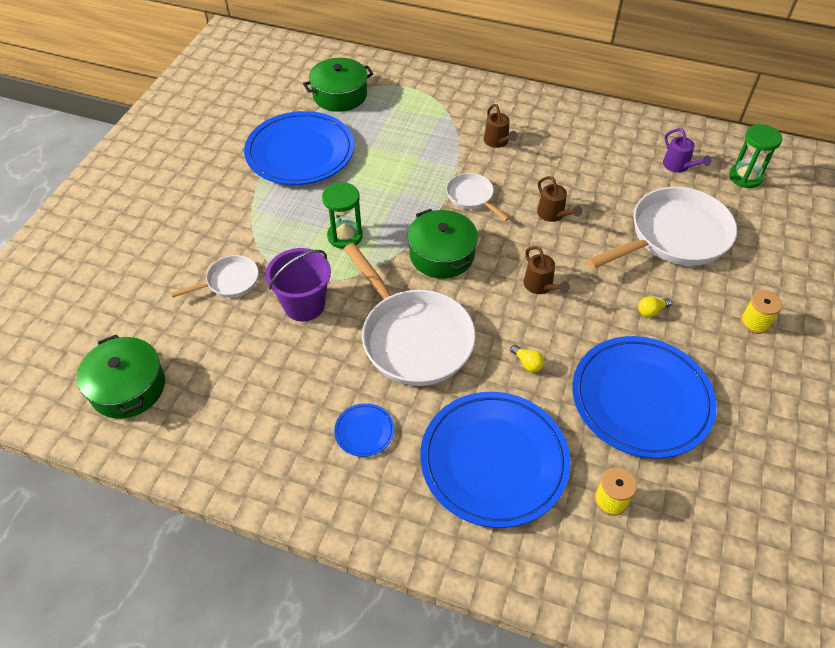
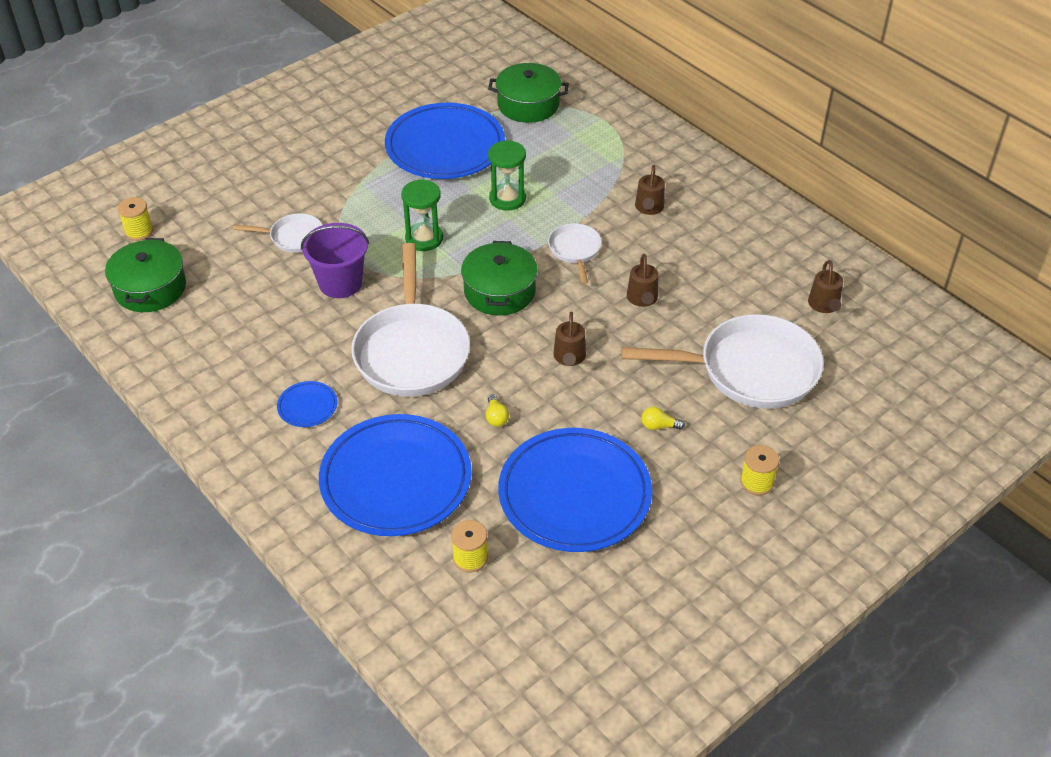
camera: 30 degrees right, 5 degrees down
purple watering can [663,128,712,173] -> brown watering can [808,260,843,313]
green hourglass [729,124,782,188] -> green hourglass moved to [488,140,526,211]
none -> yellow spool [118,197,153,241]

